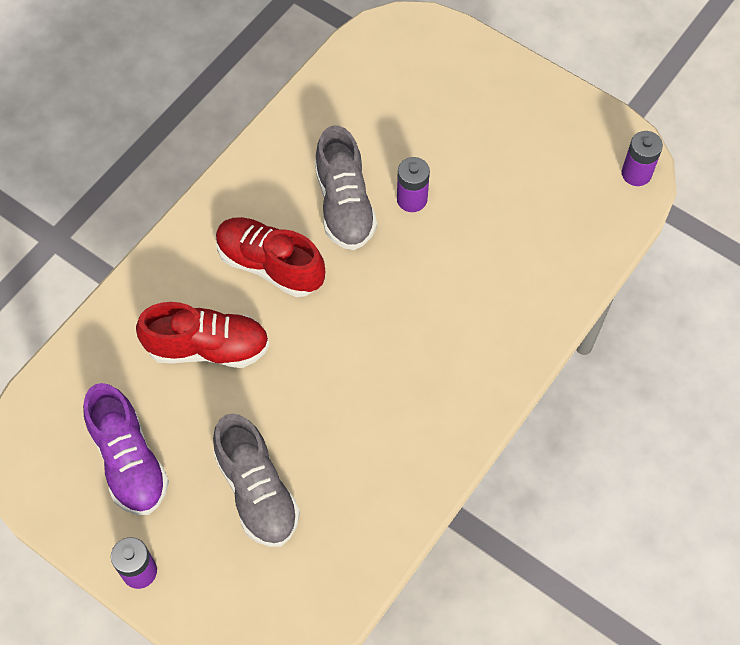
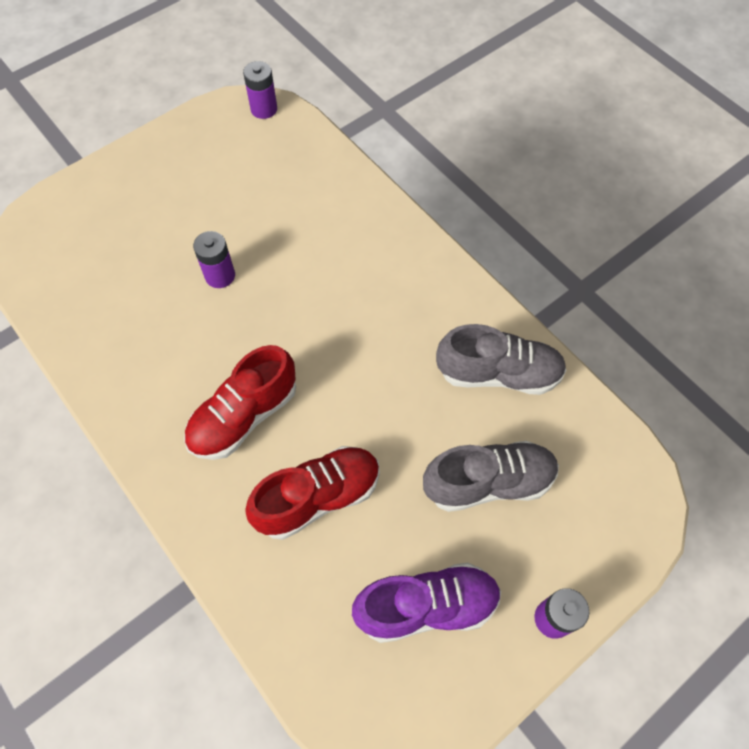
camera: 75 degrees left, 0 degrees up
red shoe [136,302,270,368] -> red shoe turned 45 degrees clockwise [245,446,380,540]
grey shoe [315,126,377,250] -> grey shoe moved to [436,324,566,395]

